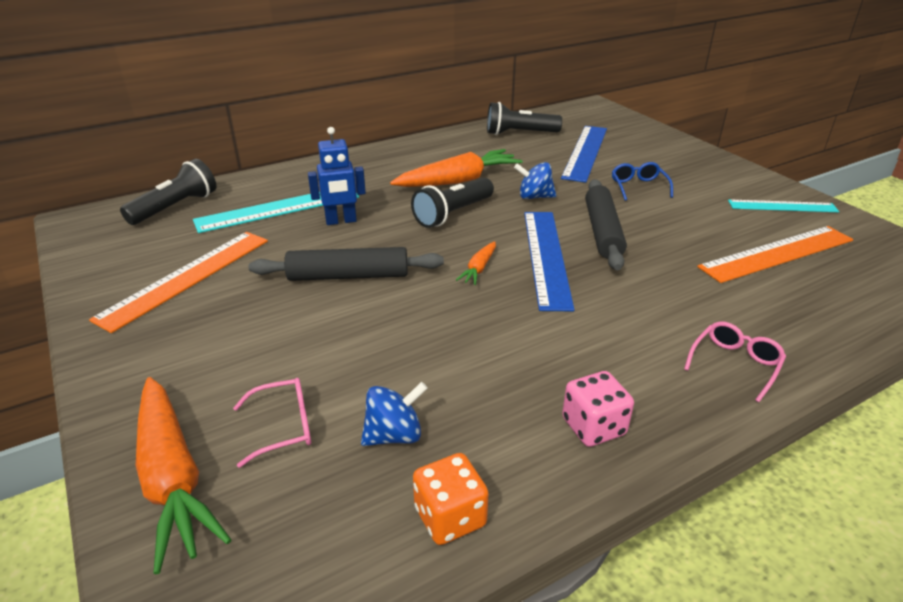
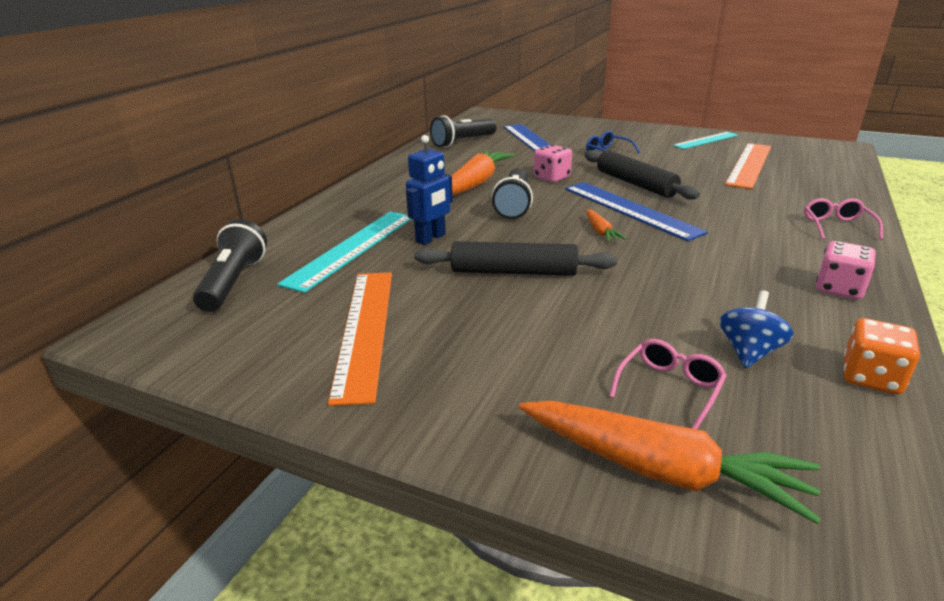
camera: 35 degrees left, 5 degrees down
black rolling pin [249,247,444,281] -> black rolling pin turned 45 degrees clockwise [414,241,617,276]
blue spinning top [514,162,556,199] -> pink dice [534,145,572,182]

